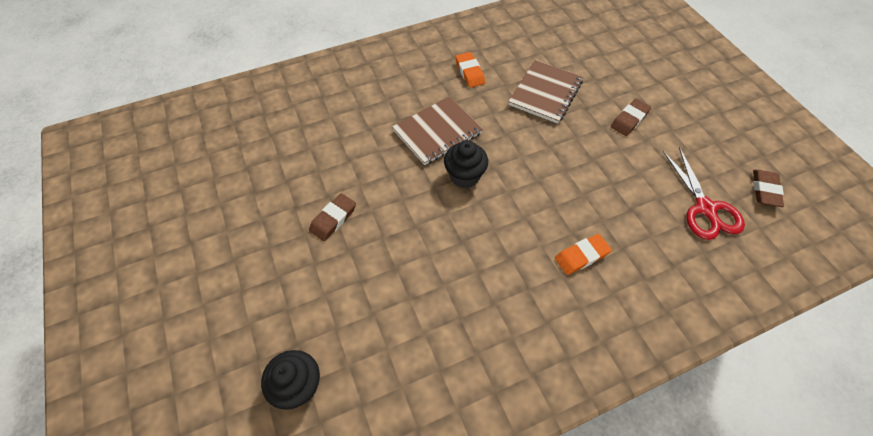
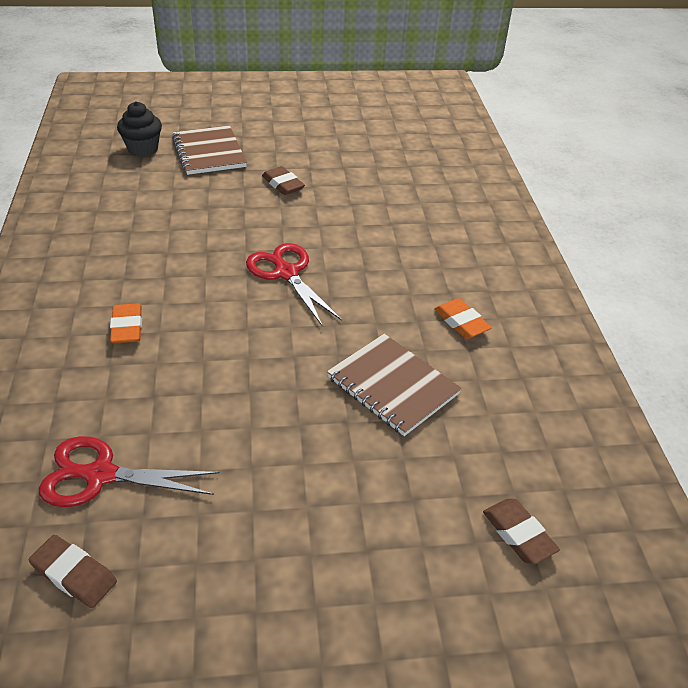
camera: 105 degrees right, 15 degrees down
brown notebook [392,96,483,165] -> brown notebook moved to [172,126,247,175]
black cupcake [444,140,488,188] -> red scissors [246,243,342,327]
orange eraser [455,52,485,88] -> orange eraser turned 60 degrees clockwise [434,298,492,339]
brown eraser [611,99,651,136] -> brown eraser moved to [483,499,560,564]

